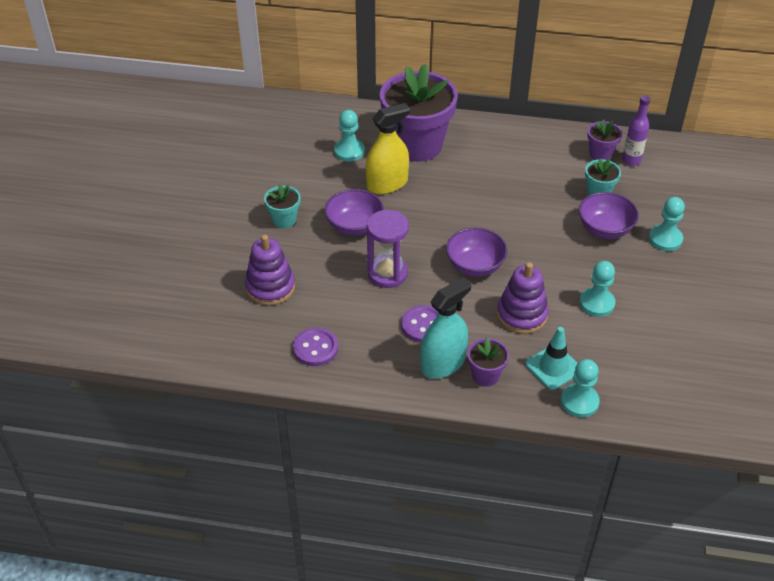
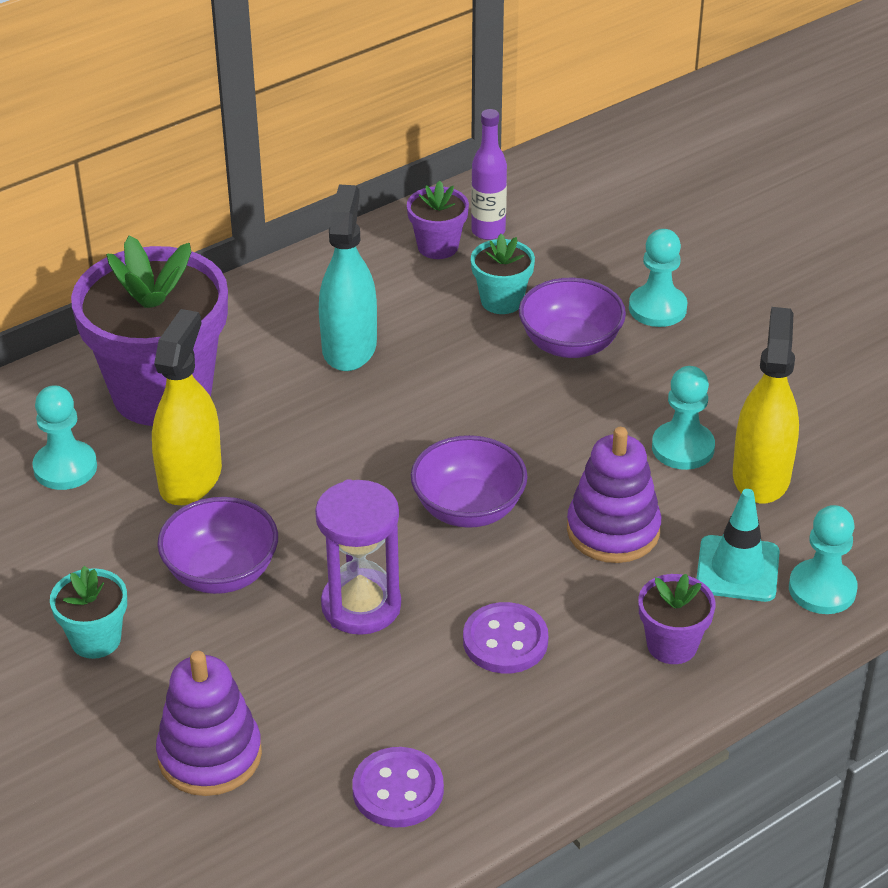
camera: 45 degrees left, 5 degrees down
turquoise spray bottle [420,277,472,379] -> turquoise spray bottle moved to [319,185,377,371]
none -> yellow spray bottle [733,307,799,504]

